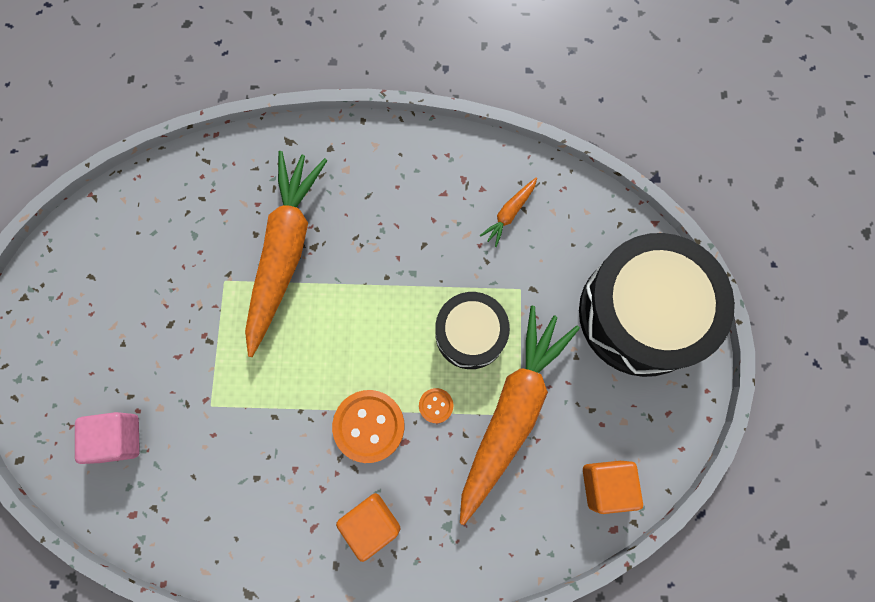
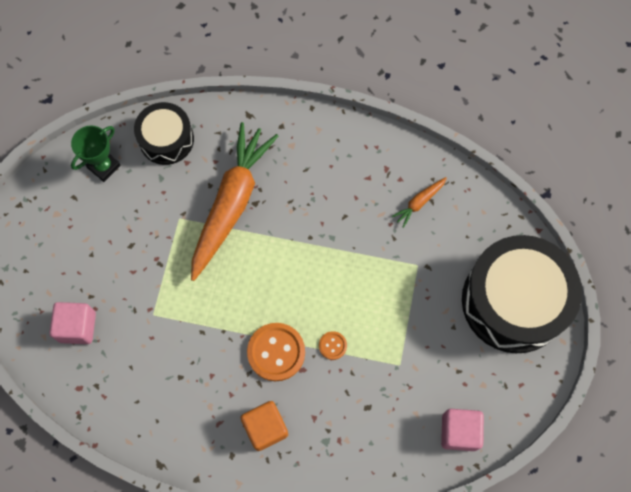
camera: 10 degrees right, 5 degrees down
black drum [435,292,510,369] -> black drum moved to [134,102,194,165]
orange carrot [460,306,580,525] -> none
orange cube [583,461,643,514] -> pink cube [441,409,484,451]
none -> green trophy [71,125,121,182]

